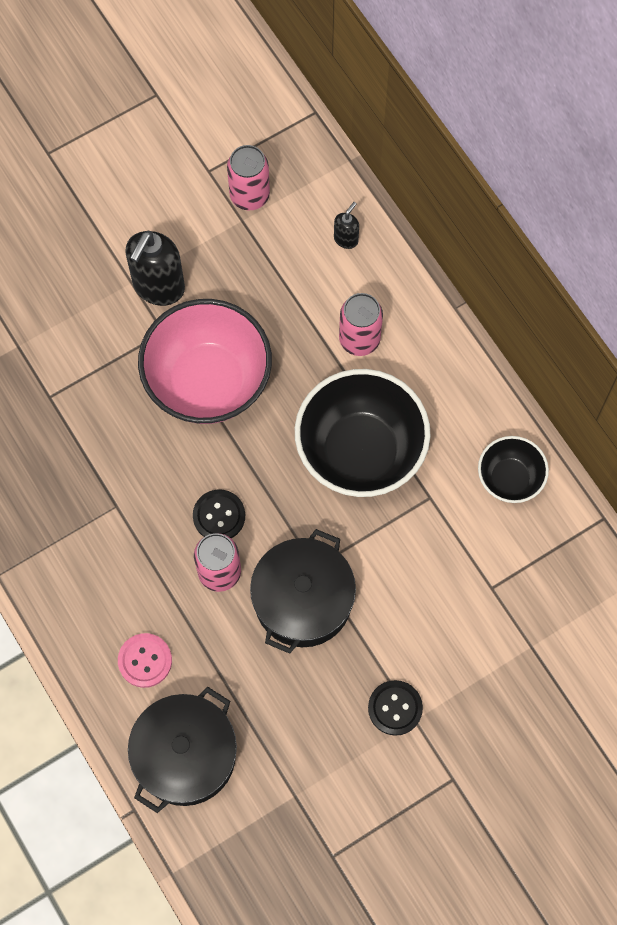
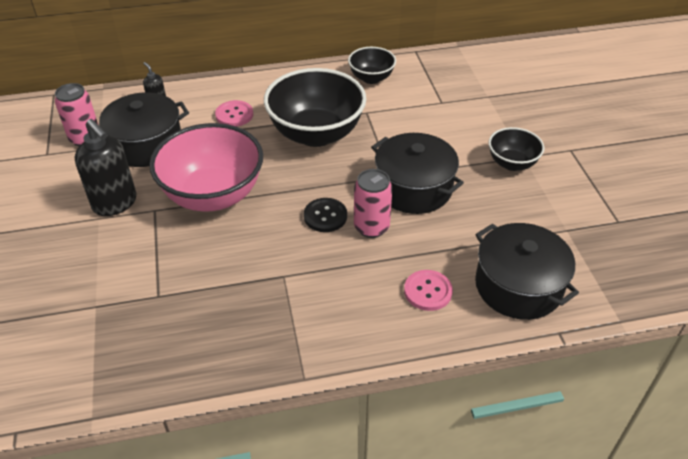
camera: 70 degrees left, 25 degrees down
pink can [339,293,383,356] -> pink button [215,100,253,127]
black button [368,680,423,736] -> black bowl [488,127,544,171]
none -> black pot [99,93,189,167]

